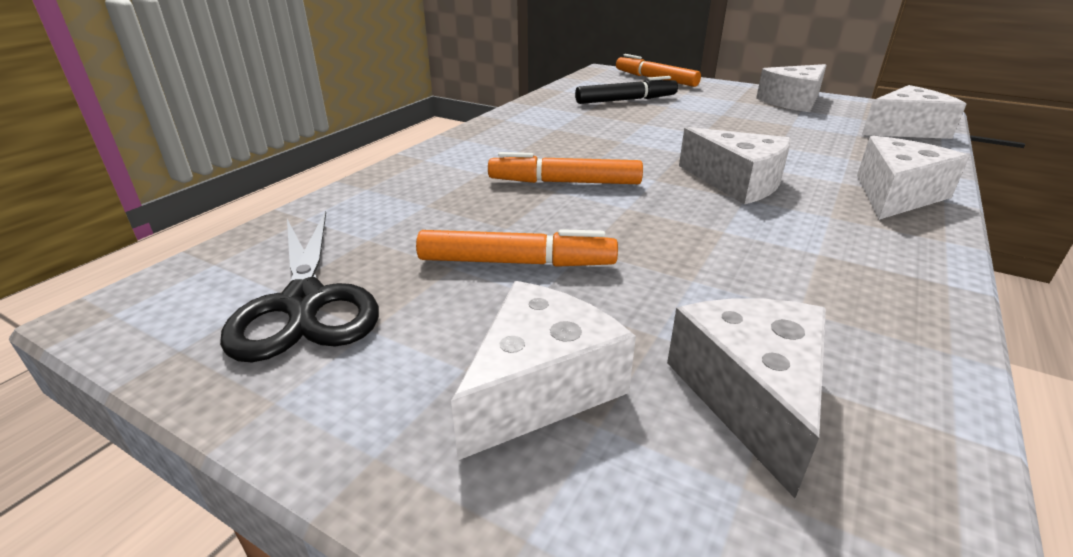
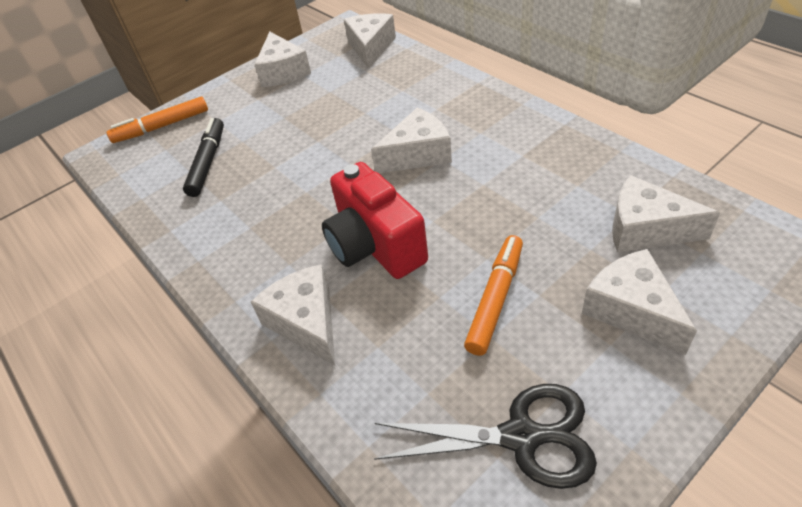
camera: 65 degrees left, 15 degrees up
orange marker [488,152,643,184] -> red camera [322,162,428,279]
white cheese [857,136,970,220] -> white cheese moved to [251,264,335,365]

